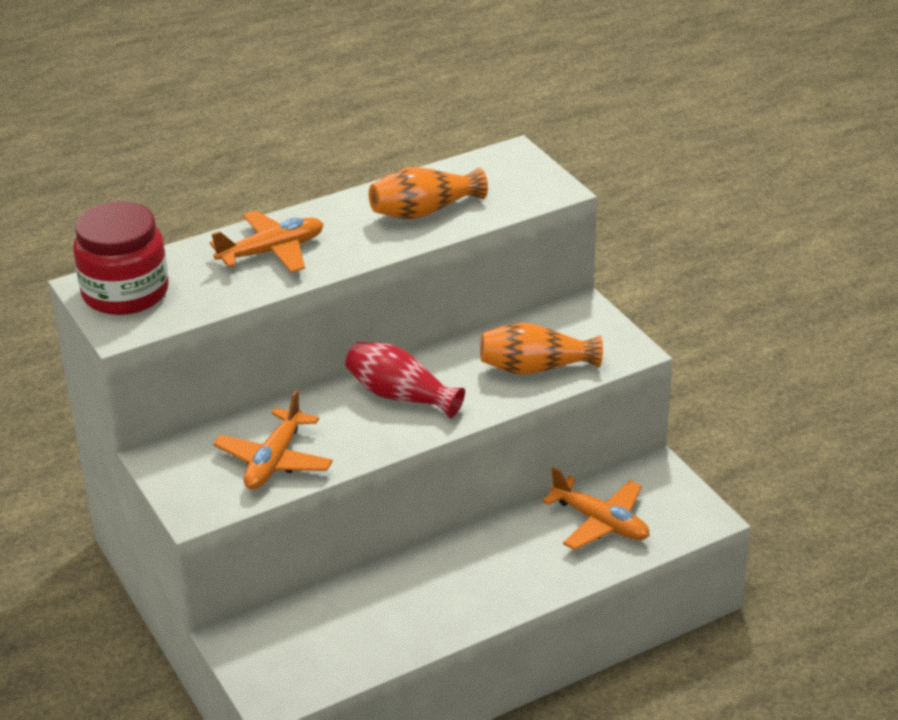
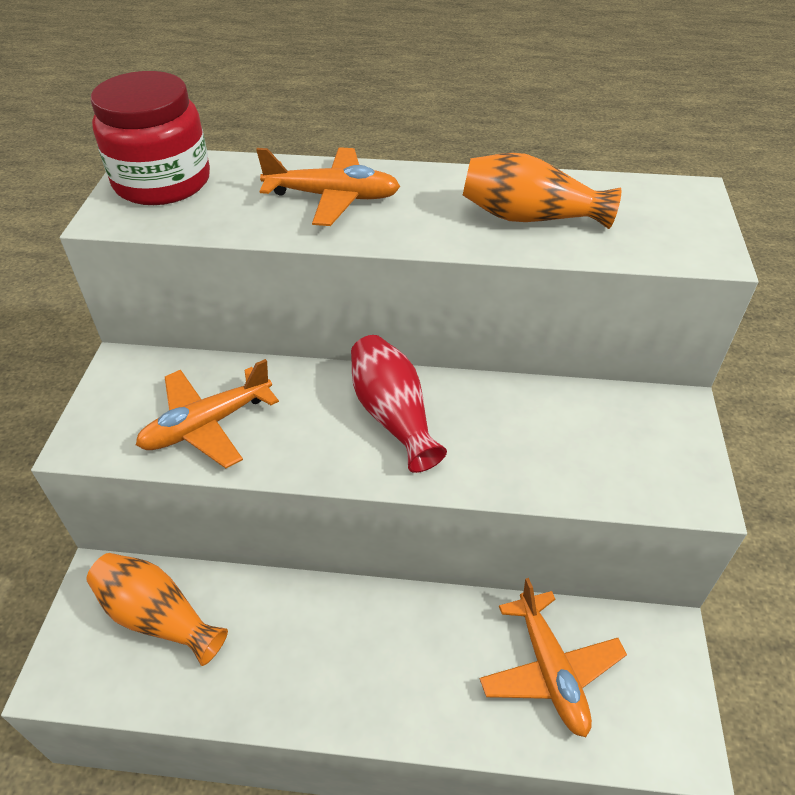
camera: 35 degrees right, 10 degrees up
orange vase [480,322,603,375] -> orange vase moved to [86,553,228,666]

